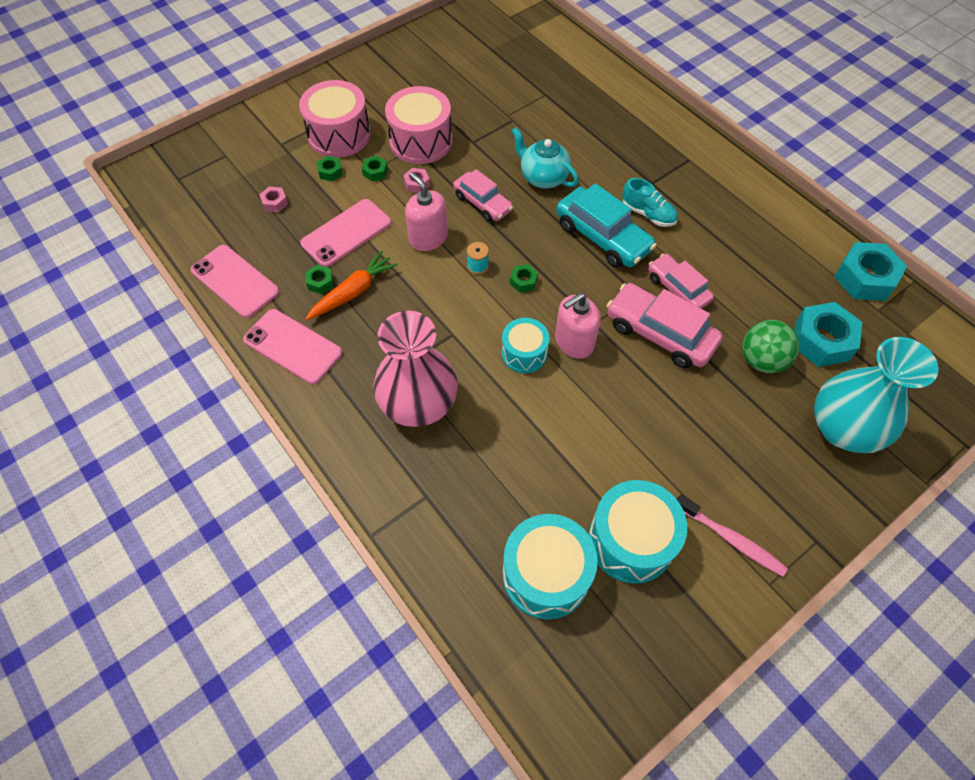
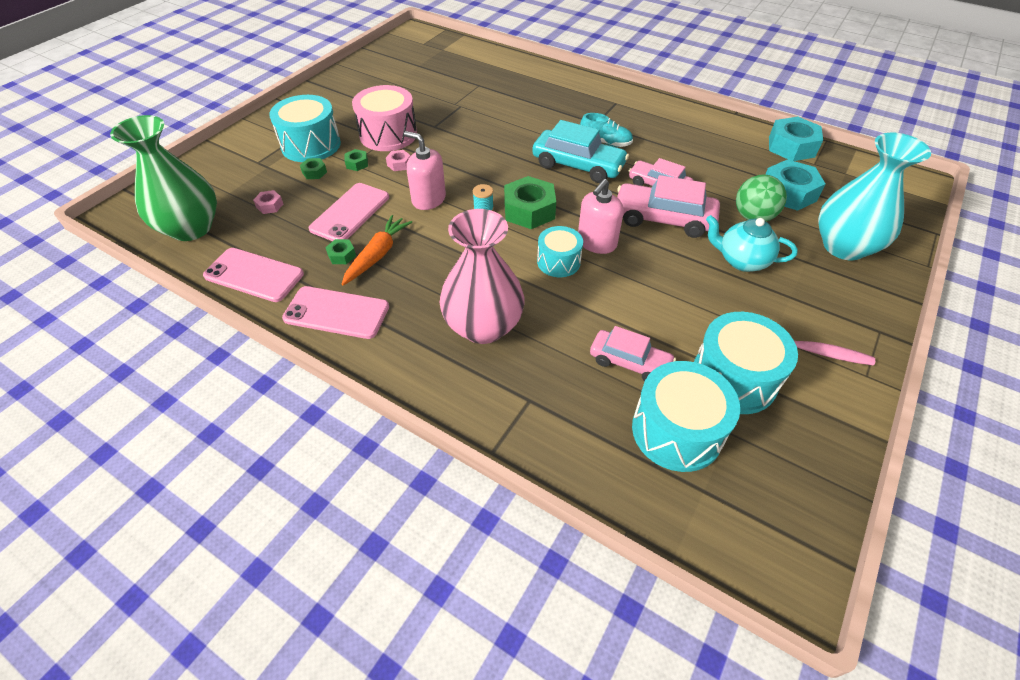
camera: 20 degrees left, 10 degrees down
pink drum [299,80,371,158] -> turquoise drum [269,95,341,162]
pink car [453,169,513,222] -> pink car moved to [590,326,676,381]
green nut [510,264,538,293] -> green nut [504,176,556,229], size x2.13
turquoise teapot [512,127,579,189] -> turquoise teapot moved to [706,215,798,272]
none -> green vase [110,115,217,241]

